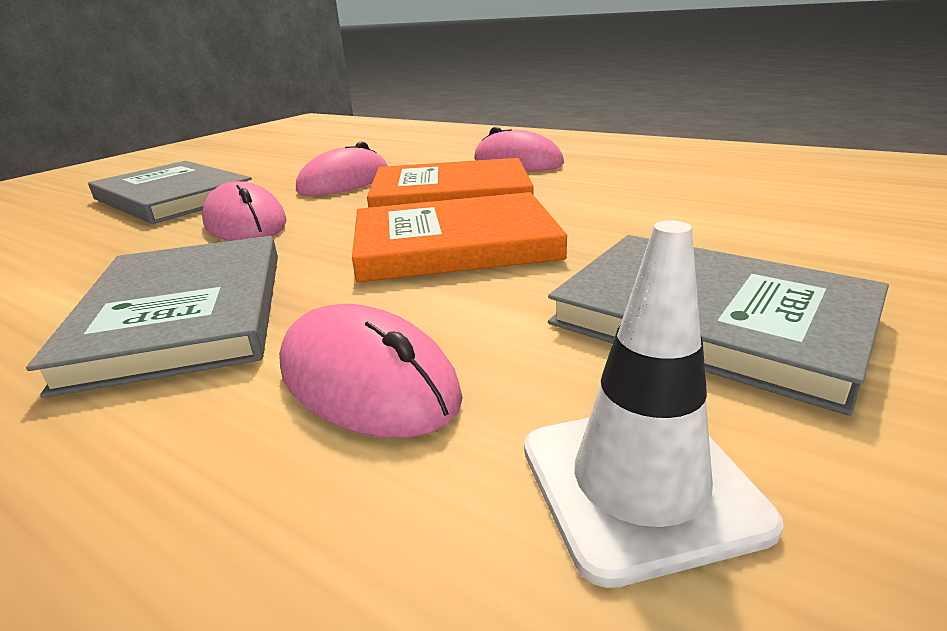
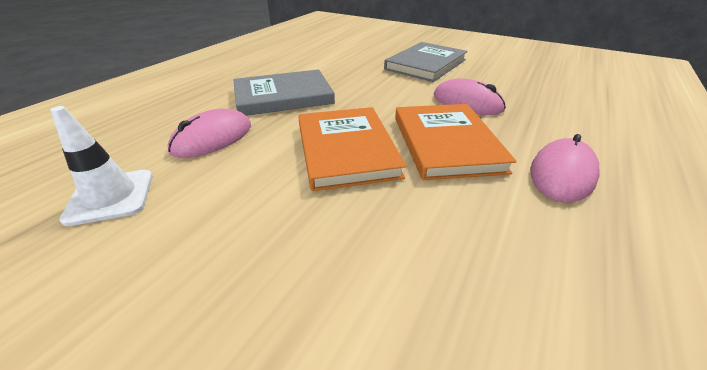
camera: 85 degrees right, 10 degrees up
pink mouse [202,181,287,241] -> none
grey book [548,235,889,416] -> none

